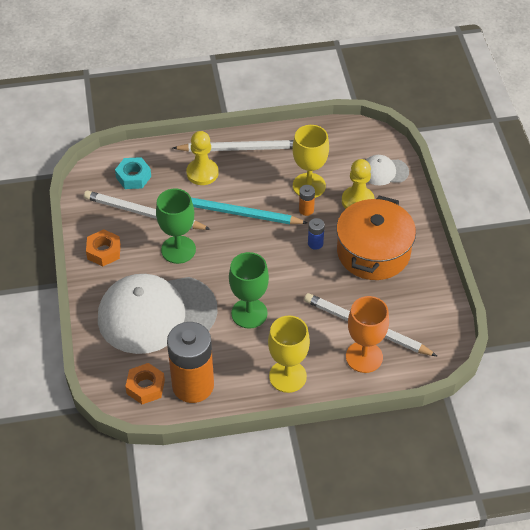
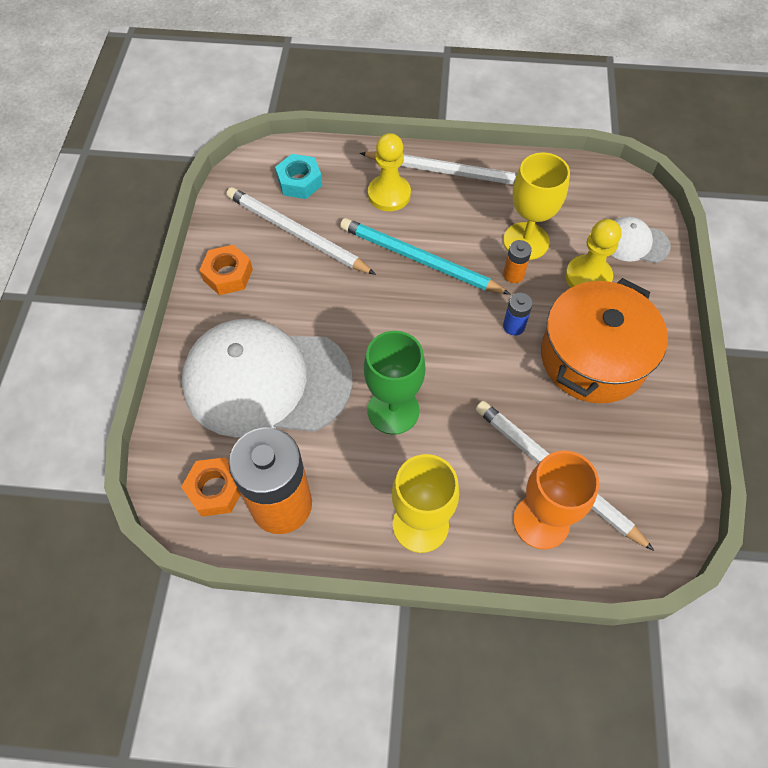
camera: 15 degrees right, 10 degrees up
green goblet [156,188,196,264] -> none

